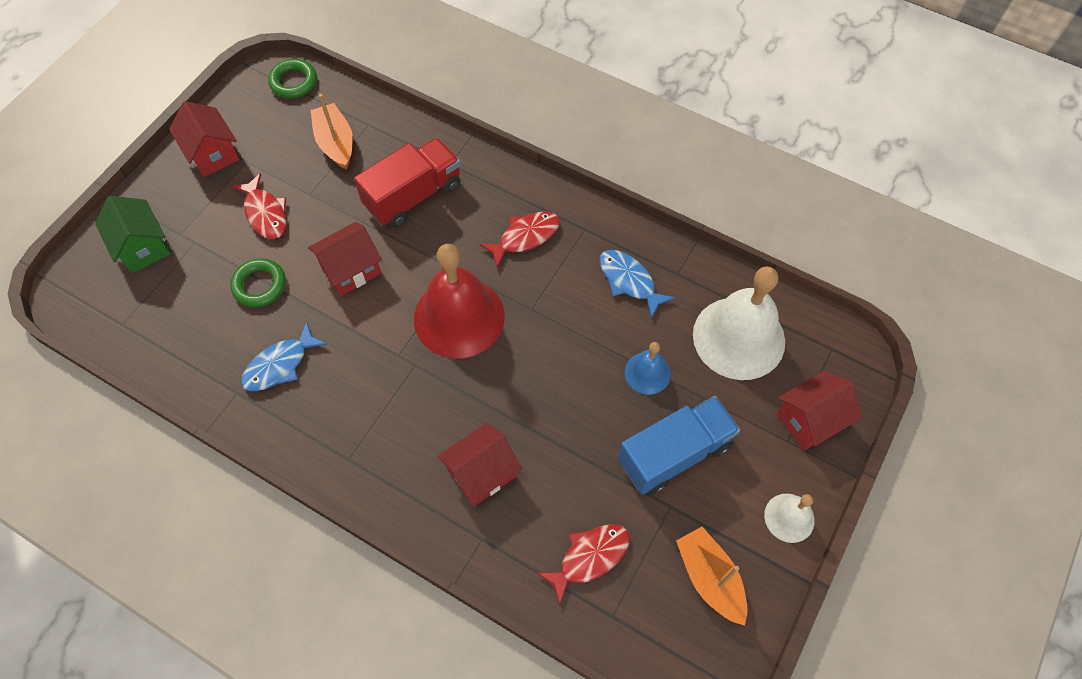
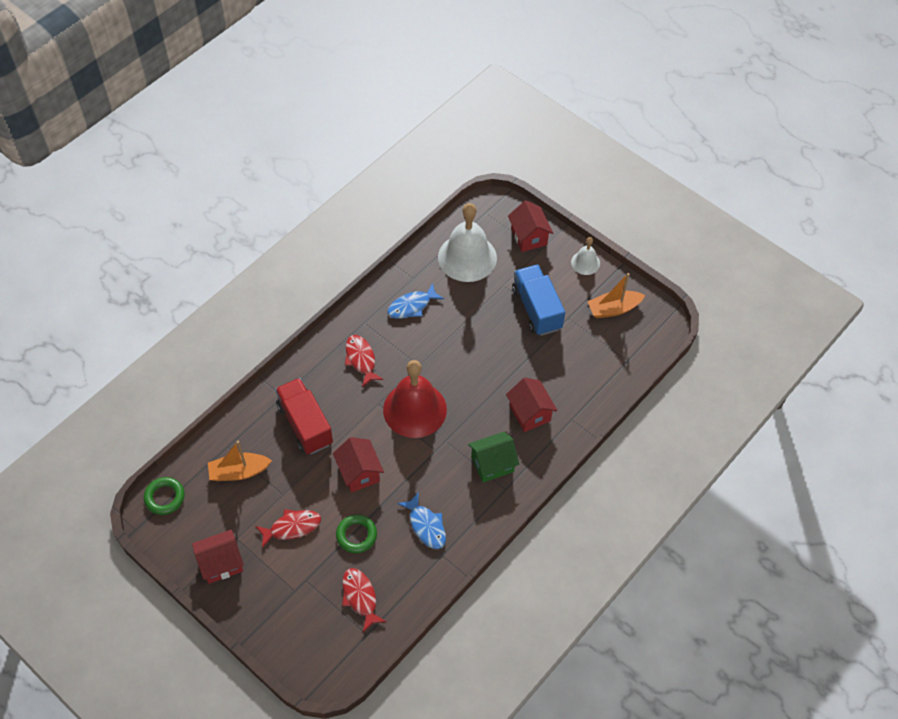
camera: 80 degrees left, 5 degrees down
green house [95,196,171,273] -> green house moved to [468,432,519,483]
red fish [537,524,630,605] -> red fish moved to [342,568,387,632]
blue bell [625,342,671,395] -> none

